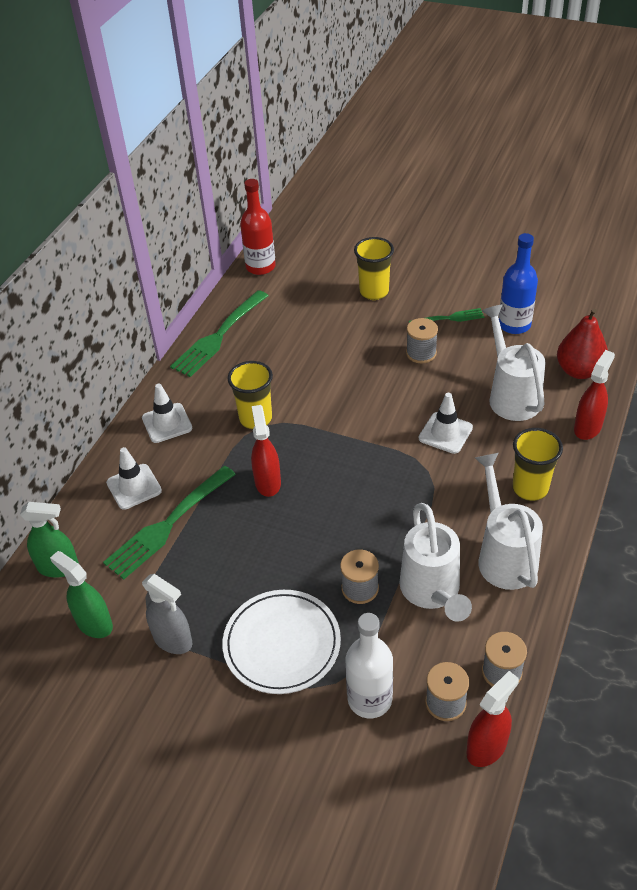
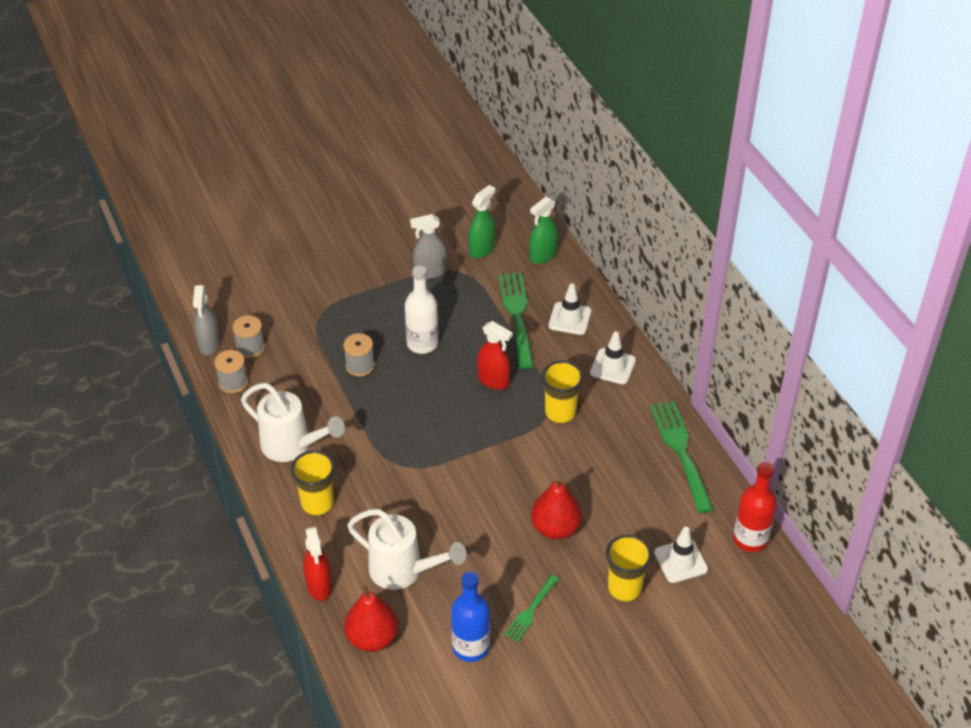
camera: 130 degrees right, 0 degrees up
green spray bottle [50,551,113,638] -> green spray bottle turned 45 degrees counterclockwise [468,185,495,259]
white plate [222,590,341,694] -> none
white bottle [346,613,393,718] -> white bottle moved to [405,265,439,354]
white watering can [399,503,472,622] -> none
grey spool [406,318,438,363] -> none
white traffic cone [419,393,473,454] -> white traffic cone moved to [654,527,708,583]
red spray bottle [466,671,519,767] -> grey spray bottle [193,285,220,355]
none -> red pear [531,478,582,540]

